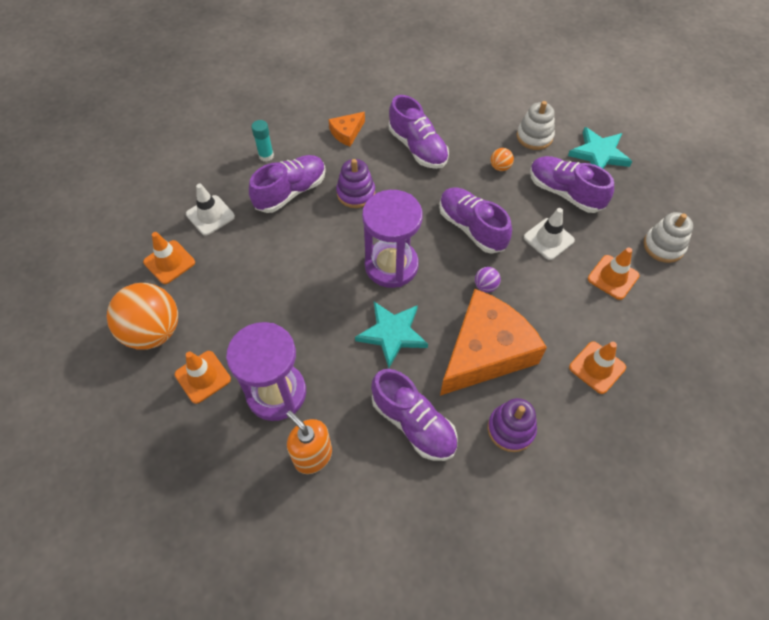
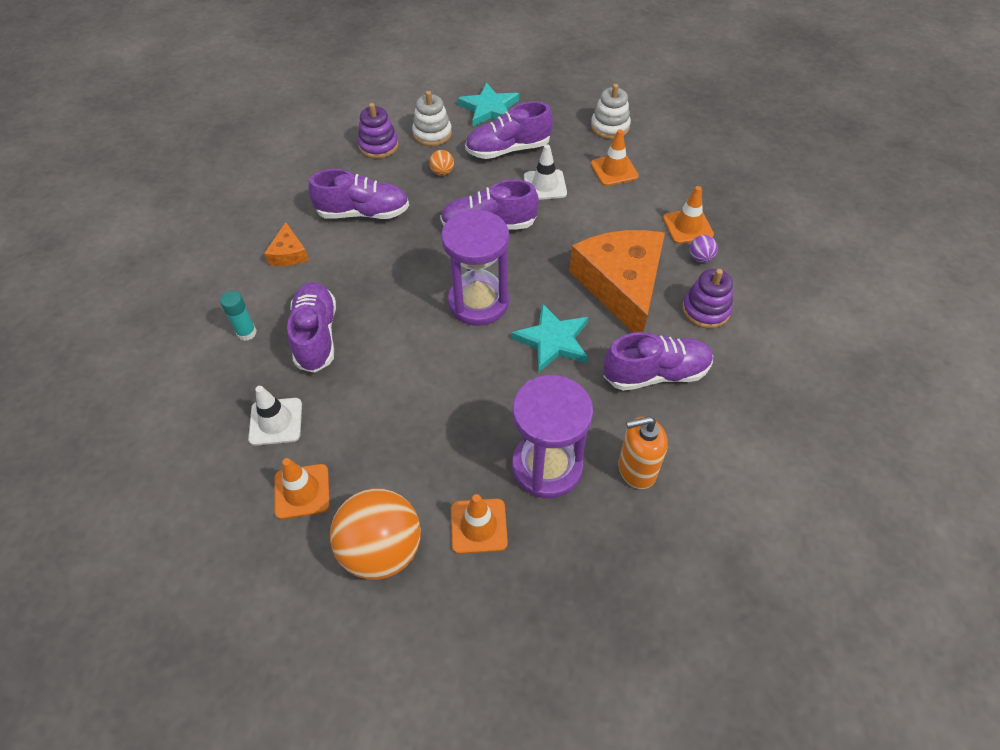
camera: 55 degrees left, 5 degrees down
purple stacking toy [336,159,375,208] -> purple stacking toy moved to [358,103,398,159]
purple ball [475,267,501,293] -> purple ball moved to [689,235,718,263]

